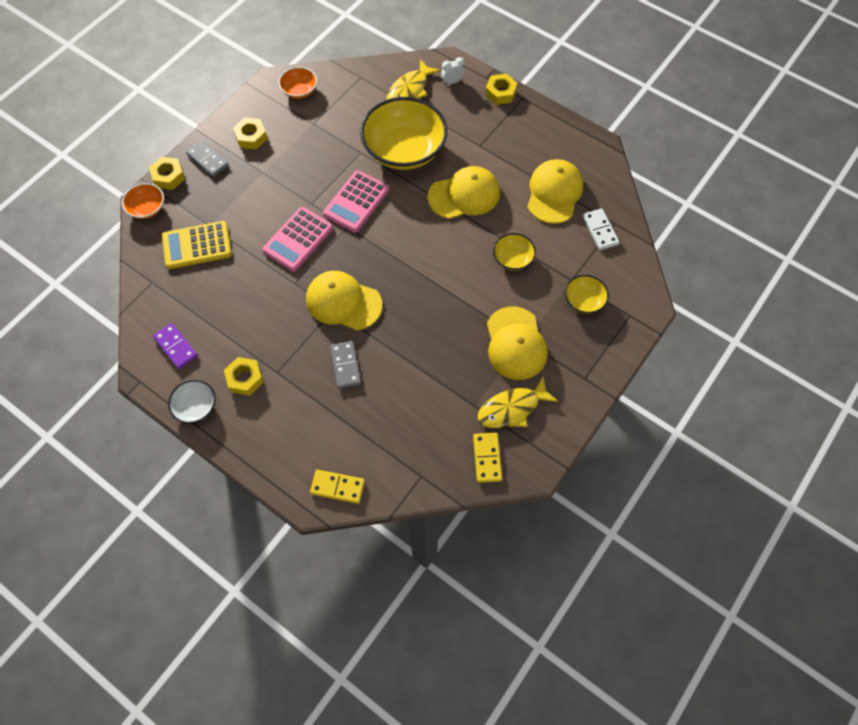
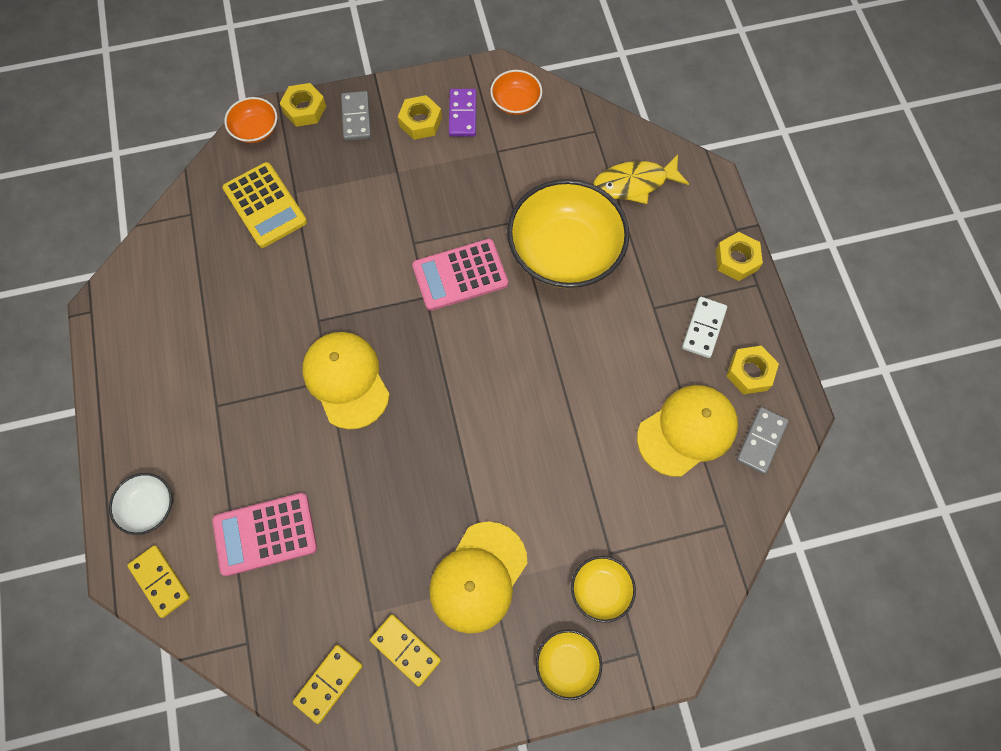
camera: 40 degrees right, 5 degrees up
purple domino [153,323,198,369] -> purple domino moved to [449,89,476,137]
yellow calculator [162,221,232,269] -> yellow calculator turned 150 degrees counterclockwise [222,162,307,248]
white bowl [168,380,216,424] -> white bowl moved to [109,473,172,535]
yellow nut [224,357,264,396] -> yellow nut moved to [726,346,779,394]
pink calculator [262,207,333,272] -> pink calculator moved to [212,493,317,576]
grey domino [330,341,361,389] -> grey domino moved to [736,407,789,474]
yellow cap [428,166,500,219] -> none
white clock [441,57,465,85] -> none
yellow fish [477,377,558,428] -> yellow domino [370,615,441,687]
yellow bowl [493,233,536,271] -> yellow bowl moved to [536,630,602,700]
white domino [582,208,620,250] -> white domino moved to [682,297,727,358]

